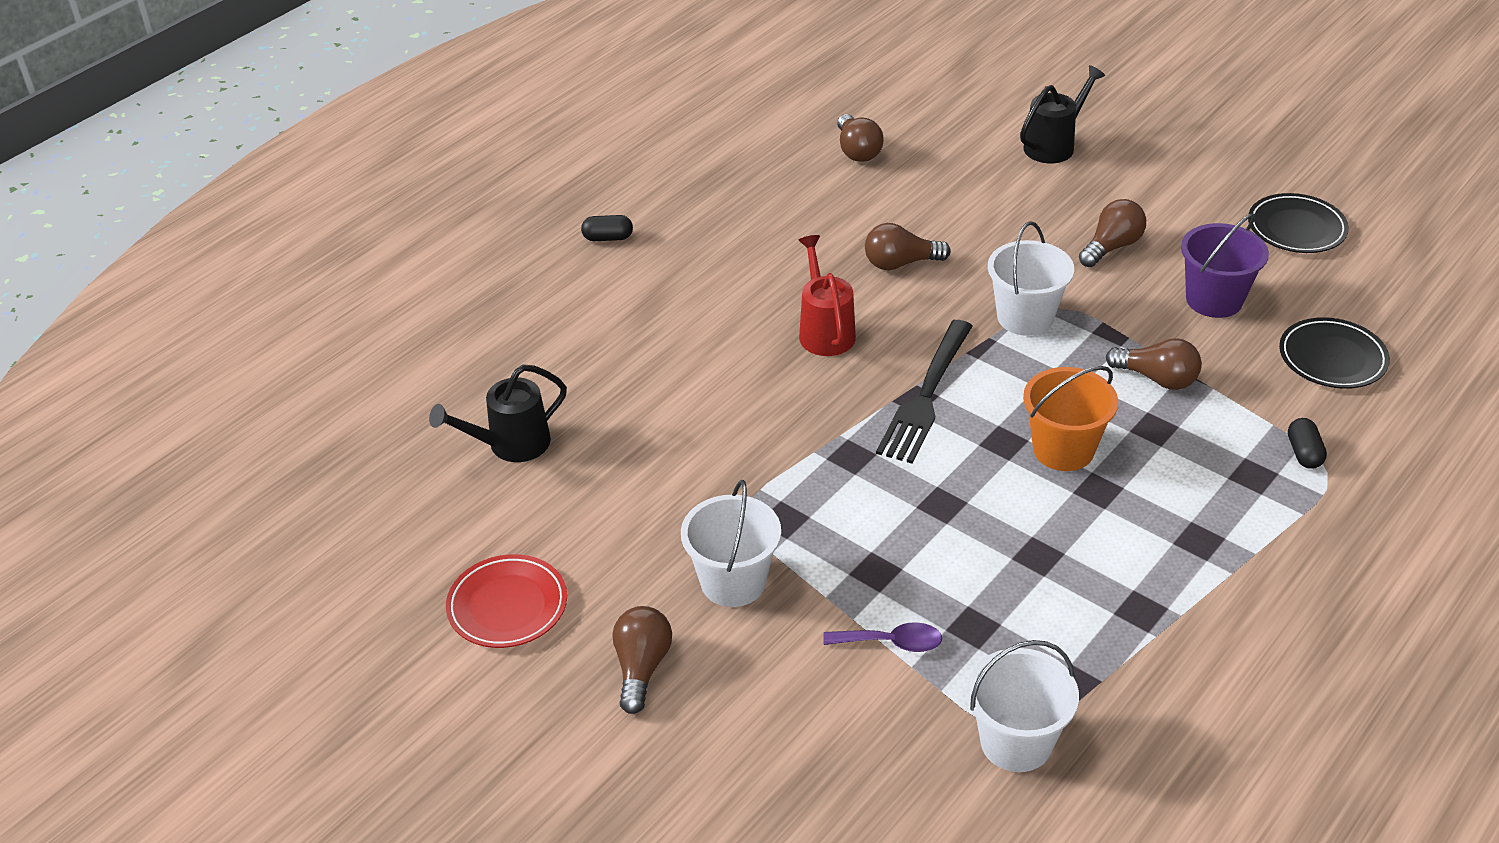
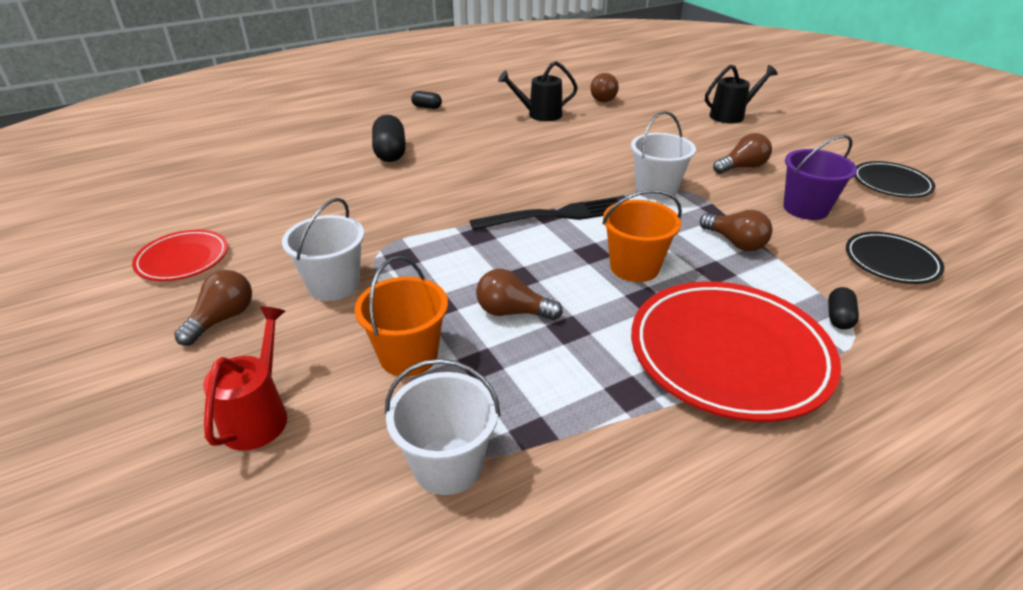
camera: 20 degrees right, 5 degrees down
black watering can [429,364,567,462] -> black watering can moved to [498,61,578,121]
red watering can [799,235,856,356] -> red watering can moved to [203,306,287,451]
purple spoon [823,622,942,652] -> orange bucket [355,256,448,377]
brown light bulb [865,223,951,270] -> brown light bulb moved to [476,269,563,320]
black fork [876,320,973,464] -> black fork turned 150 degrees counterclockwise [470,197,618,230]
none -> black capsule [372,115,406,162]
none -> red plate [631,281,841,422]

